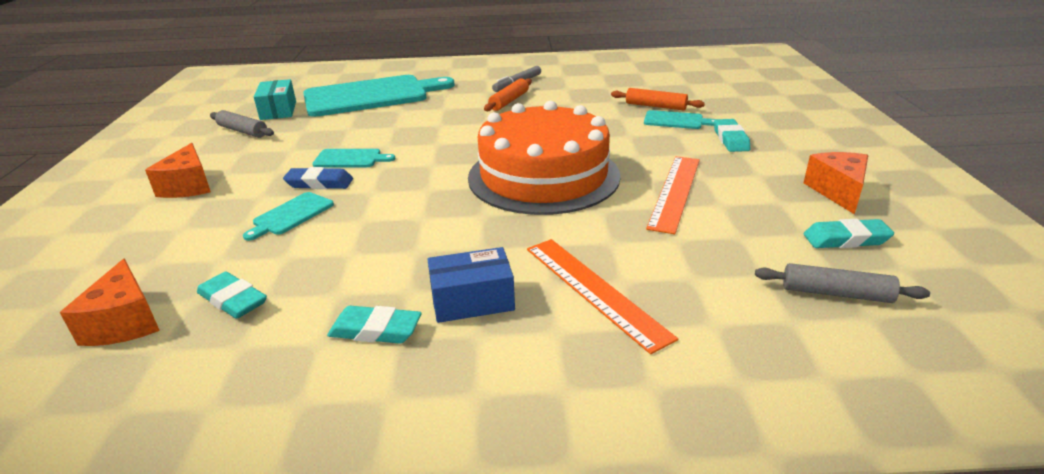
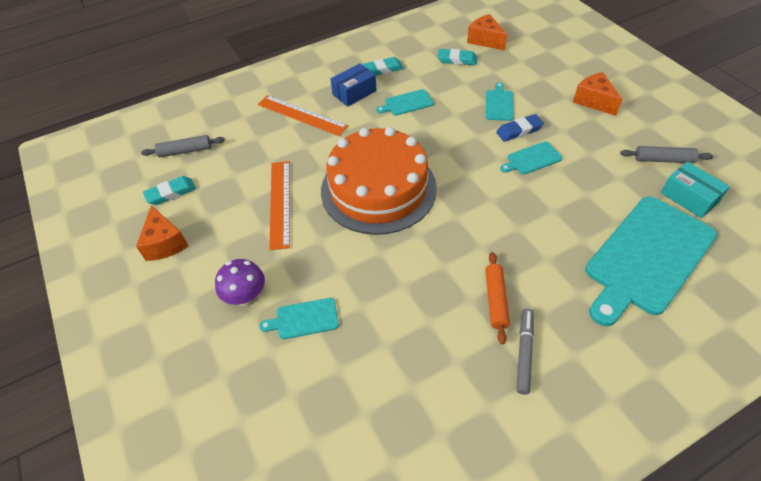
camera: 155 degrees right, 20 degrees up
orange rolling pin [611,88,705,110] -> none
turquoise eraser [714,119,751,152] -> purple mushroom [215,259,265,306]
none -> turquoise cutting board [376,89,434,116]

